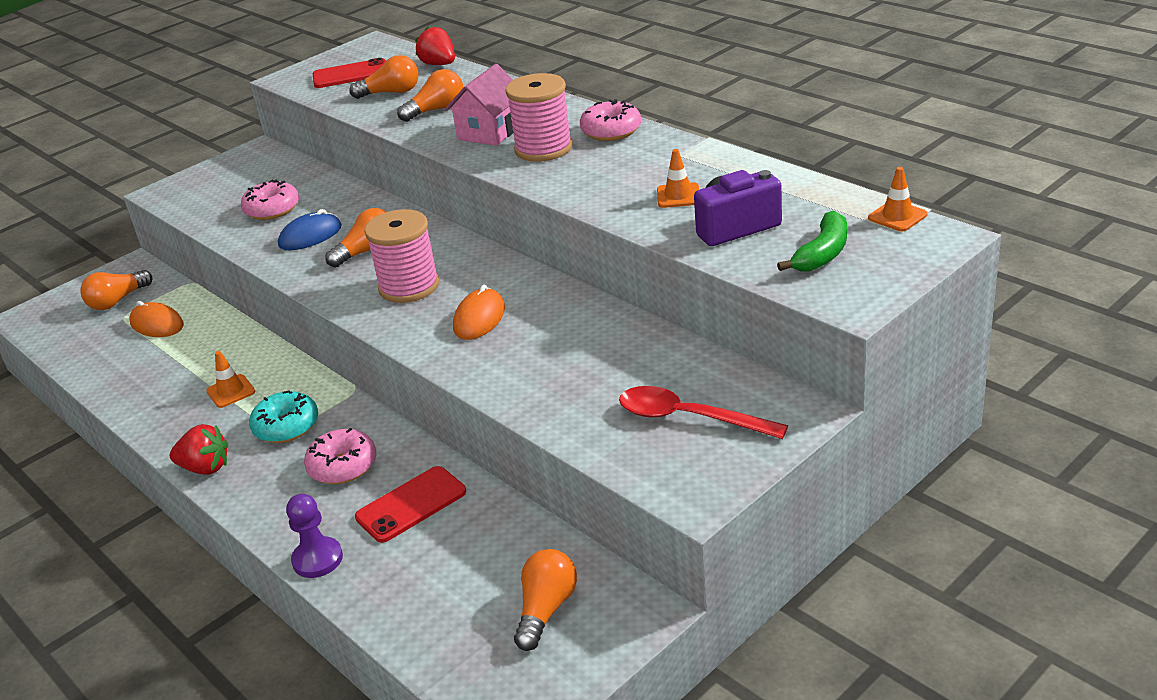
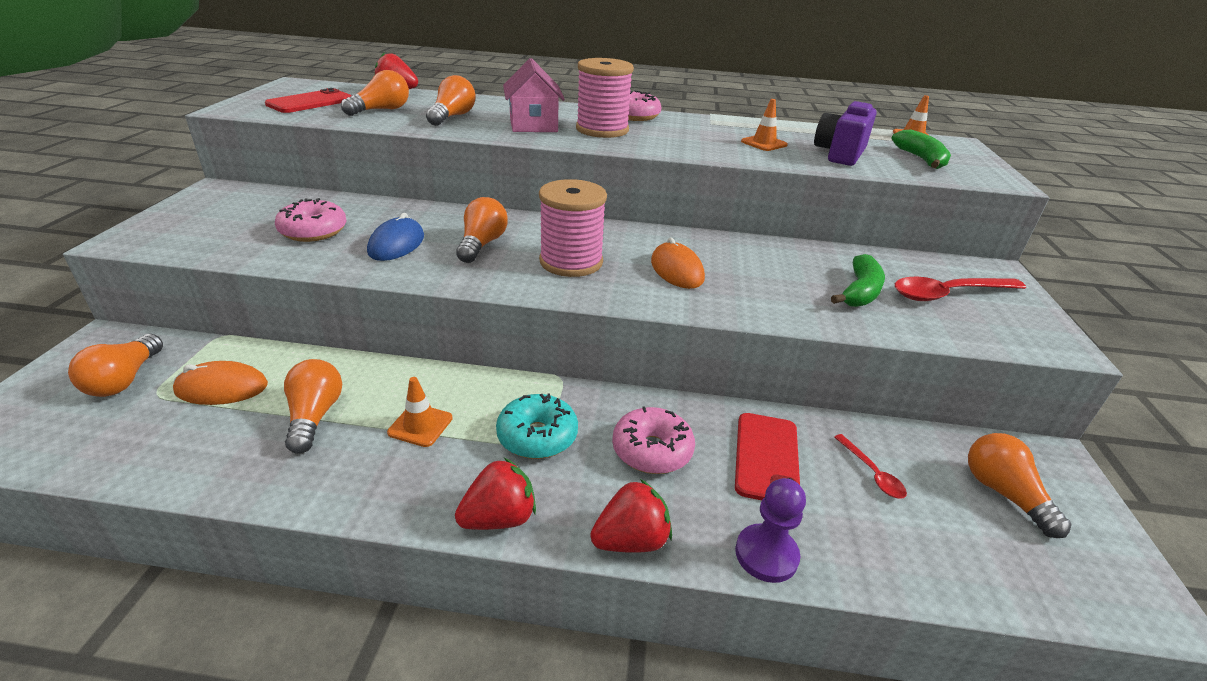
camera: 45 degrees left, 0 degrees up
none -> orange light bulb [284,359,342,454]
none -> red strawberry [590,479,672,553]
none -> green banana [831,254,885,307]
none -> red spoon [834,434,907,499]

